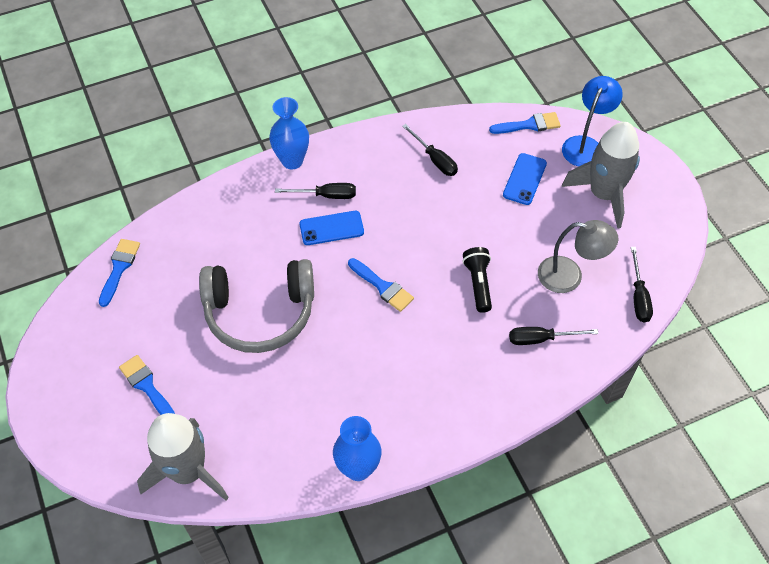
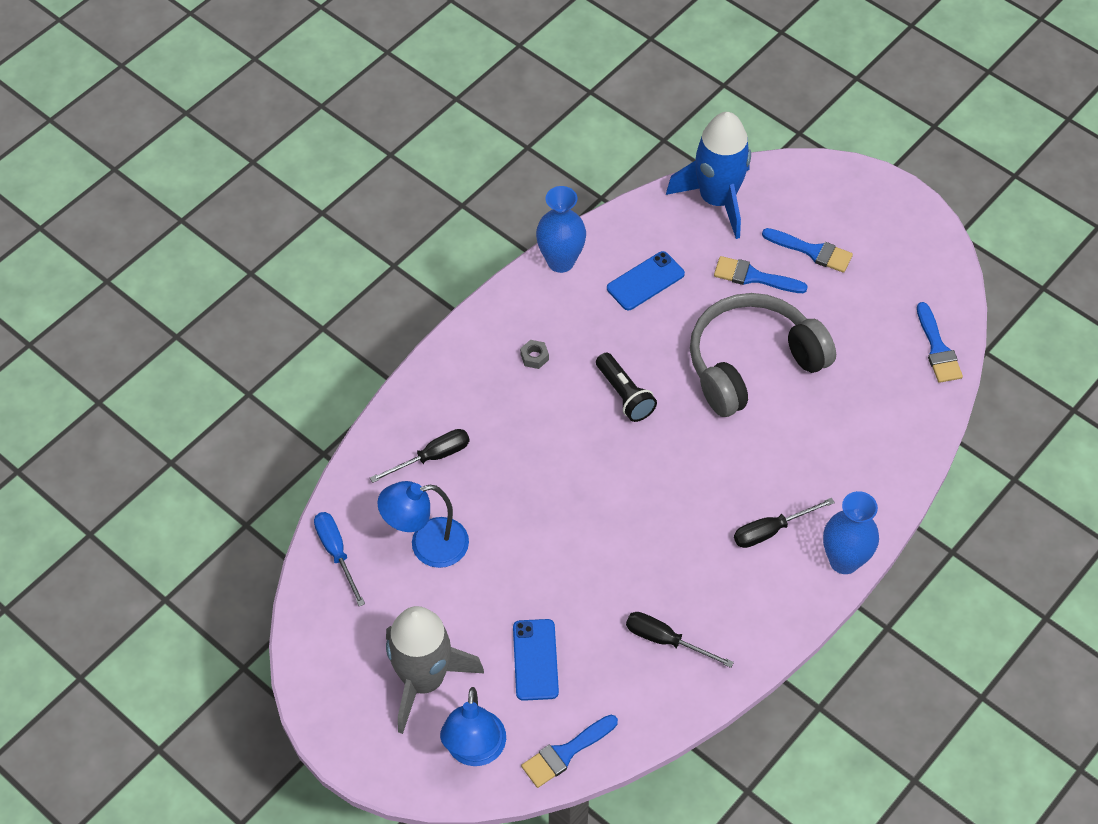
camera: 155 degrees right, 0 degrees up
grey rocket [137,413,229,501] -> blue rocket [666,112,751,239]
blue phone [300,211,364,245] -> blue phone moved to [607,251,685,310]
blue brush [348,258,414,312] -> blue brush moved to [714,256,808,293]
black flashlight [462,247,492,313] -> black flashlight moved to [596,353,657,422]
grey lamp [538,220,618,293] -> blue lamp [377,481,469,568]
black screwdriver [631,247,653,322] -> blue screwdriver [314,512,365,606]
none -> grey nut [520,340,549,369]

